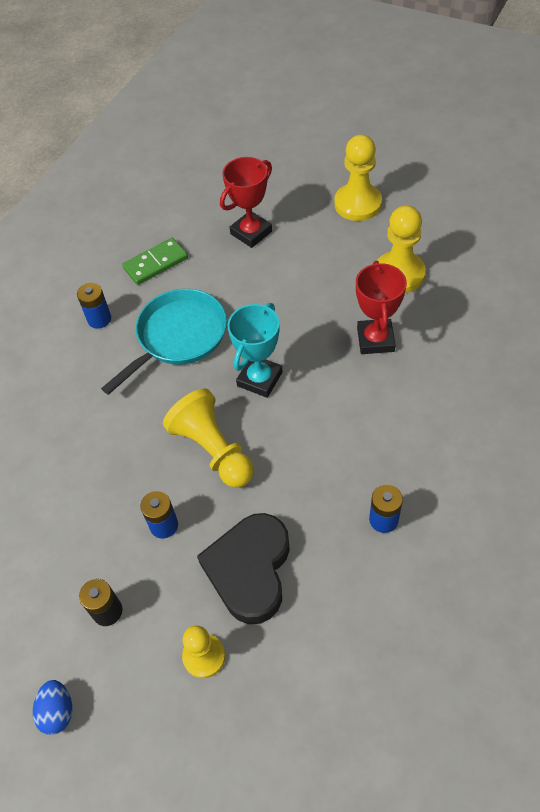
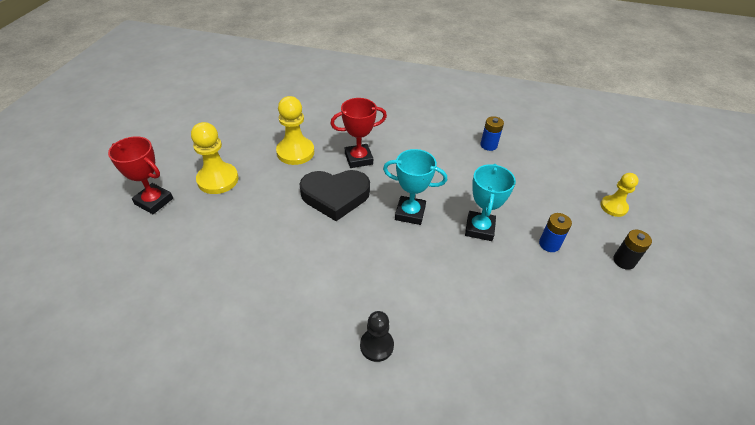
camera: 110 degrees left, 10 degrees down
blue egg [33,680,72,735] -> none
blue battery [77,283,111,329] -> black pawn [360,311,394,362]
turquoise pan [101,289,227,395] -> none
green domino [122,238,188,285] -> none
yellow pawn [163,389,254,488] -> turquoise trophy [465,164,516,241]
black heart [197,513,290,624] -> black heart moved to [300,170,370,221]
red trophy [220,157,272,248] -> red trophy moved to [108,136,173,214]

